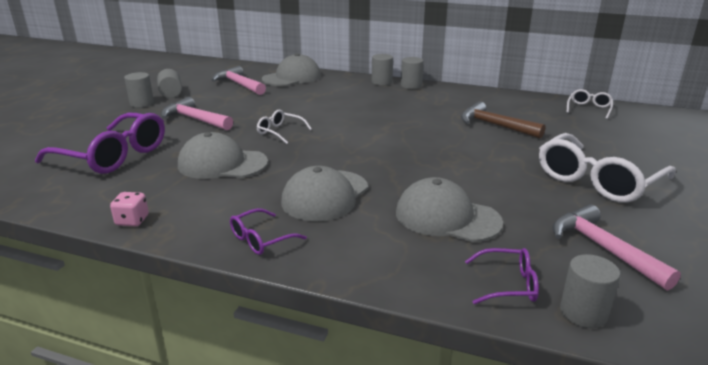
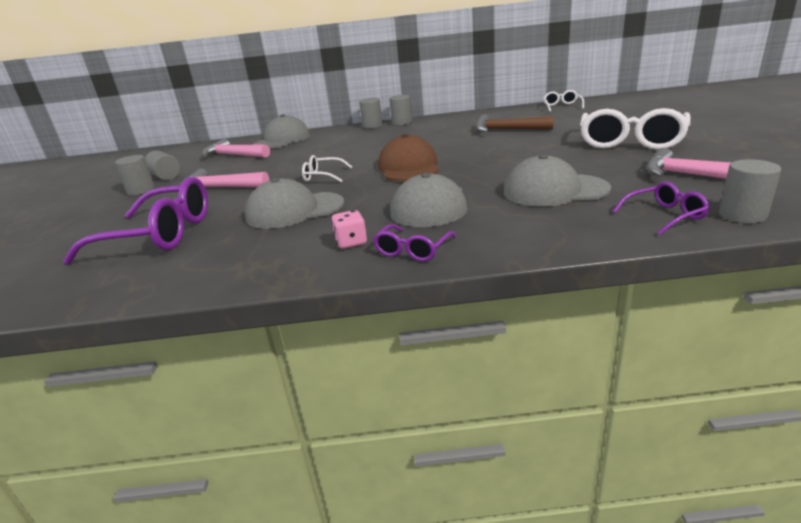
camera: 20 degrees left, 0 degrees up
pink dice [110,192,149,226] -> pink dice moved to [331,210,367,249]
none -> brown cap [378,134,439,181]

